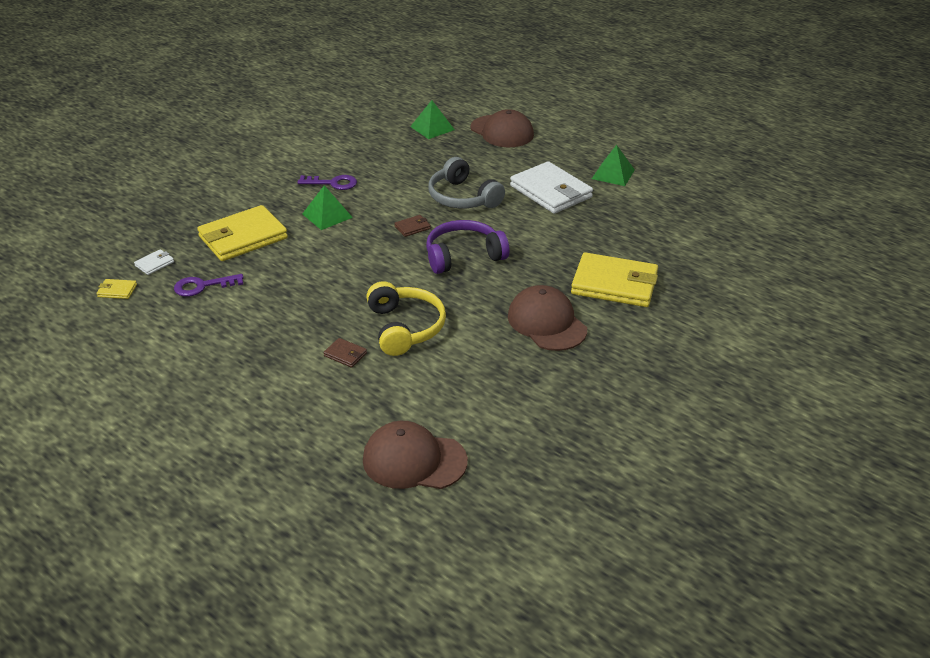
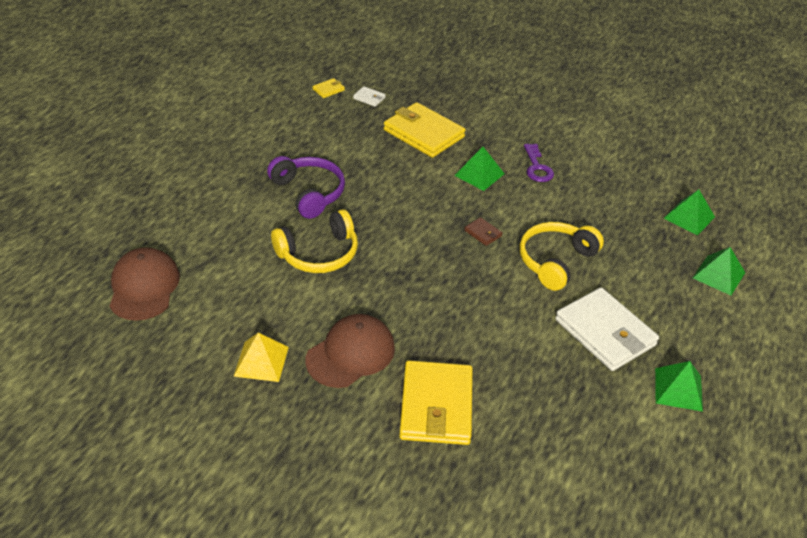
camera: 75 degrees right, 5 degrees up
yellow wallet [97,279,137,299] -> yellow wallet turned 60 degrees clockwise [313,78,345,98]
purple key [174,274,244,297] -> none
brown wallet [323,338,367,368] -> none
purple headphones [426,220,509,274] -> purple headphones moved to [267,156,345,219]
grey headphones [428,157,505,208] -> yellow headphones [519,222,604,291]
brown cap [470,109,534,147] -> green pyramid [693,247,745,295]
white wallet [510,161,593,214] -> white wallet turned 75 degrees counterclockwise [555,288,659,371]
none -> yellow pyramid [233,332,289,382]

